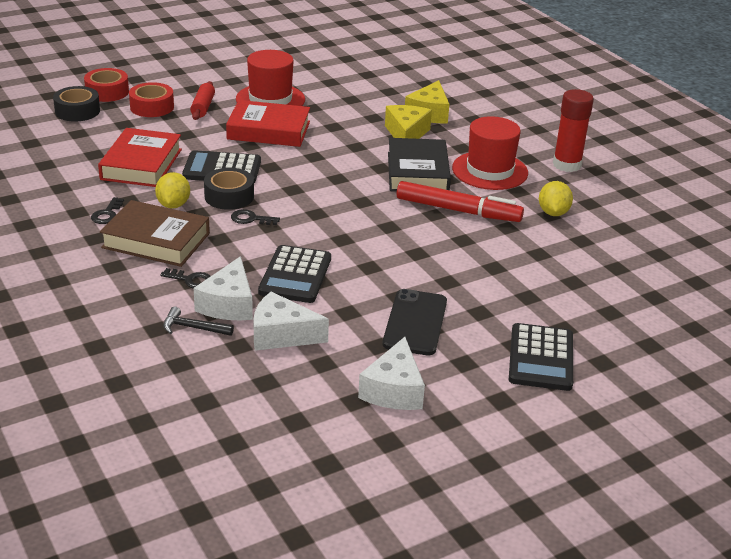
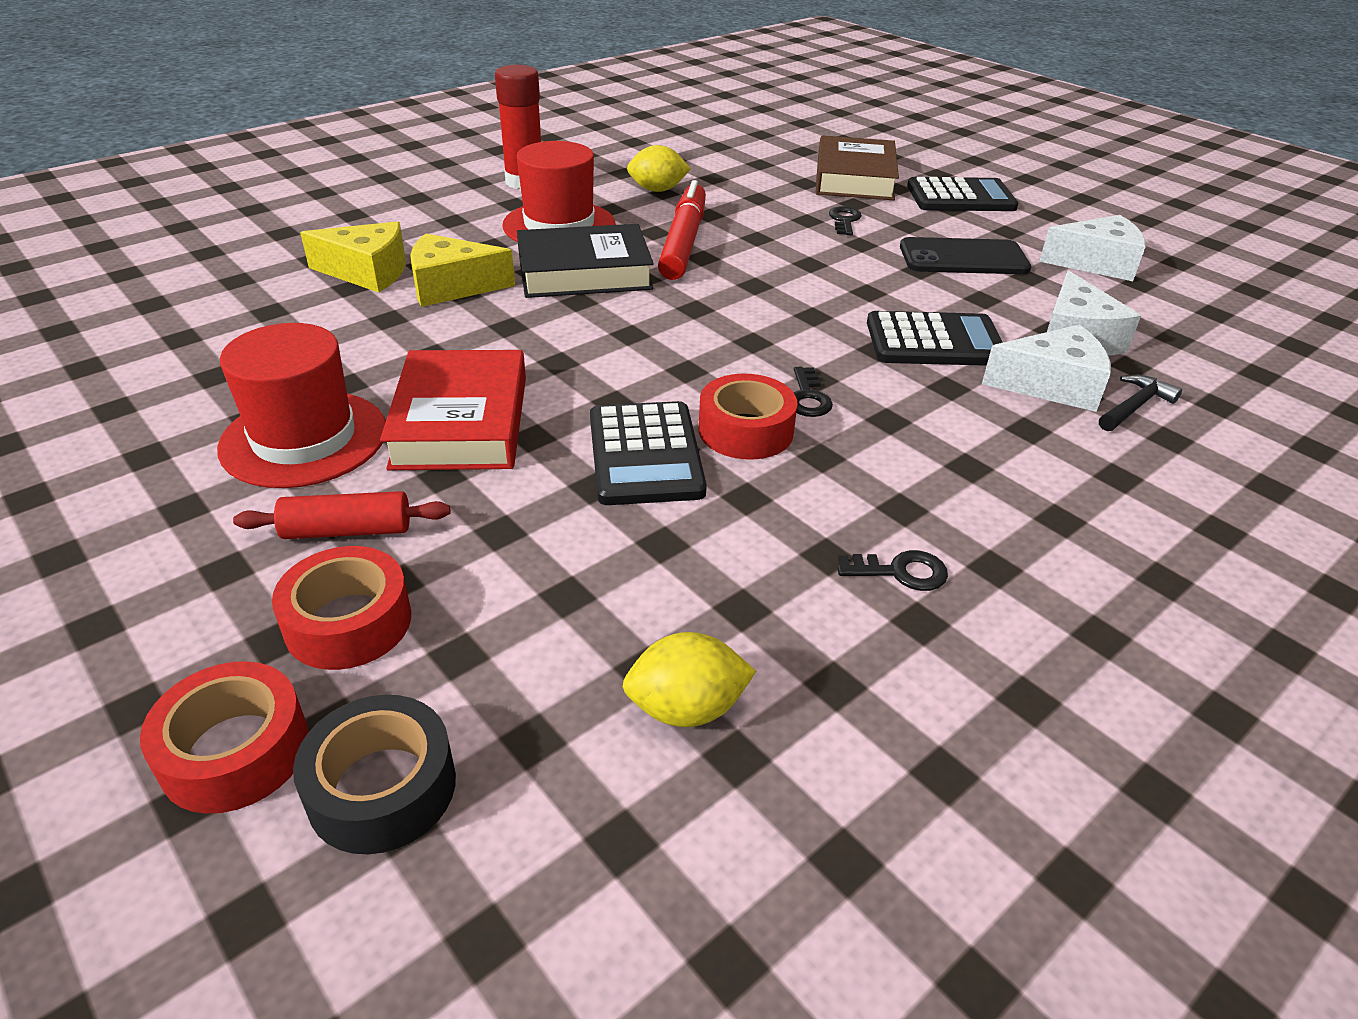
camera: 100 degrees left, 5 degrees up
red book [98,128,182,187] -> none
brown book [100,200,210,267] -> brown book moved to [816,135,899,200]
yellow lemon [155,172,190,209] -> yellow lemon moved to [622,632,756,727]
black key [160,268,211,289] -> black key moved to [829,206,862,235]
black hammer [163,307,234,336] -> black hammer turned 135 degrees counterclockwise [1099,375,1182,431]
black tape [204,168,254,210] -> red tape [699,374,798,460]

